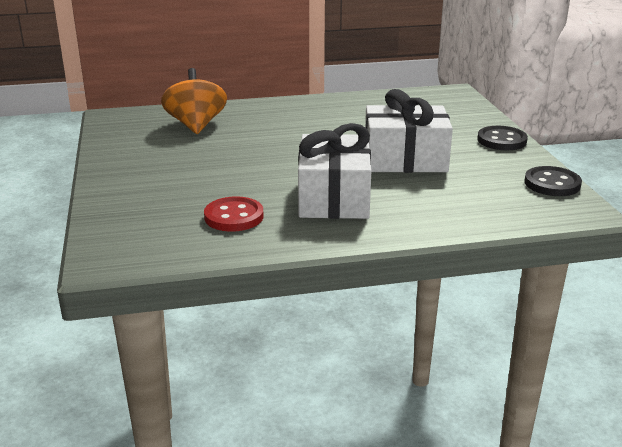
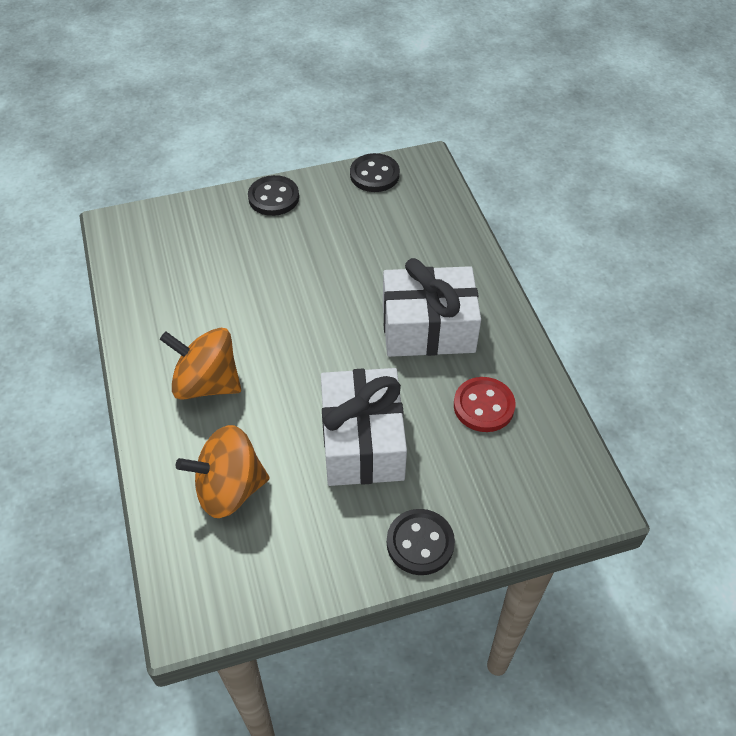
camera: 95 degrees left, 25 degrees up
white gift [365,89,453,173] -> white gift moved to [321,368,407,486]
none -> orange spinning top [160,328,241,400]
none -> black button [387,509,455,575]

